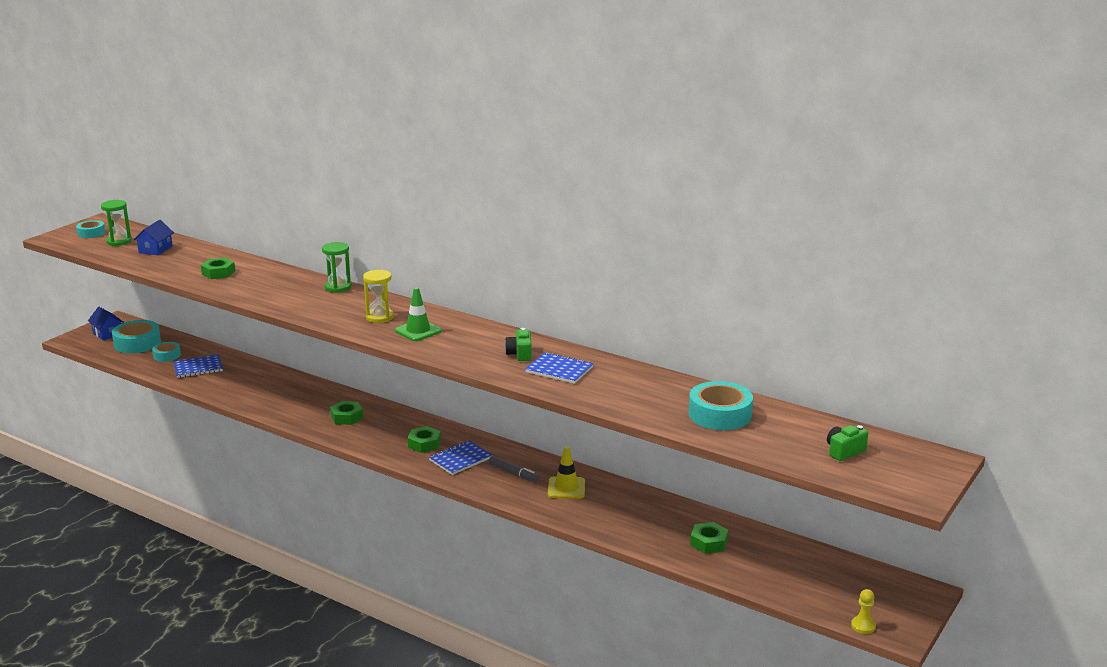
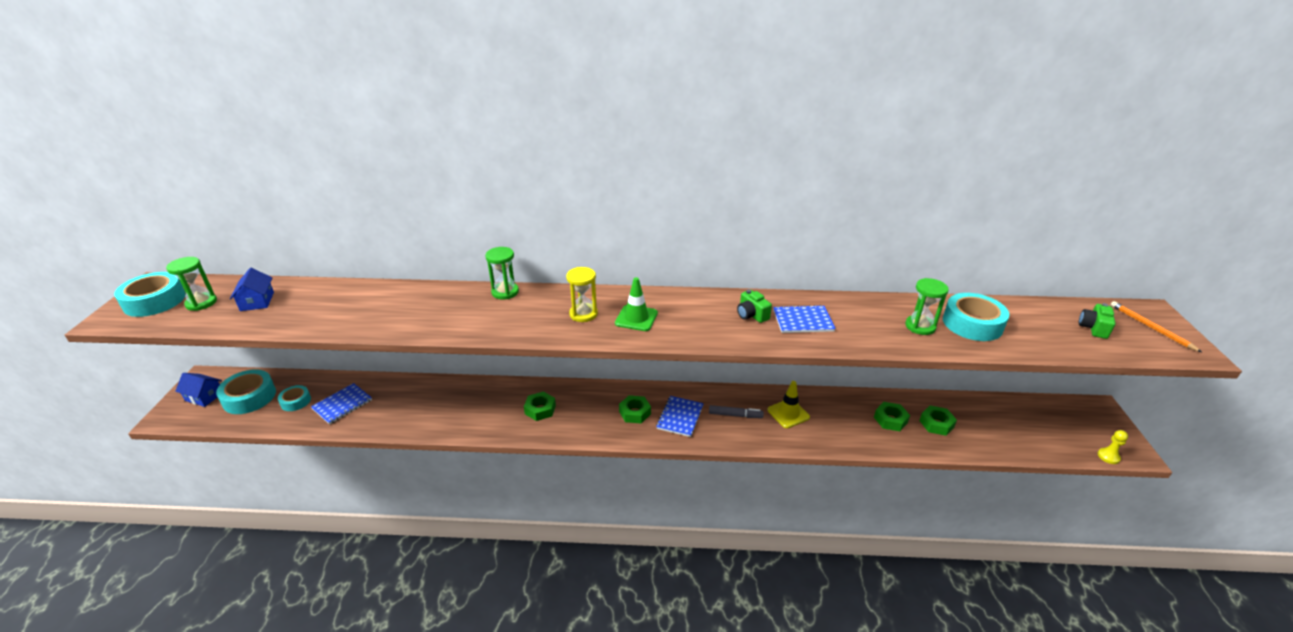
camera: 30 degrees left, 10 degrees up
turquoise tape [76,220,105,238] -> turquoise tape [114,272,186,317], size x1.74
green nut [201,258,235,279] -> green nut moved to [874,402,910,431]
none -> green hourglass [905,278,949,335]
none -> orange pencil [1111,301,1202,352]

